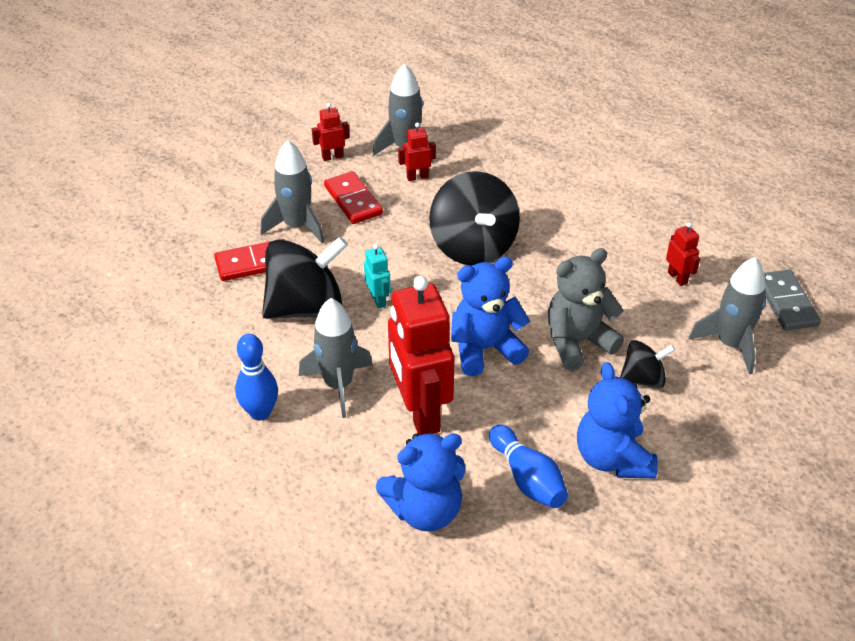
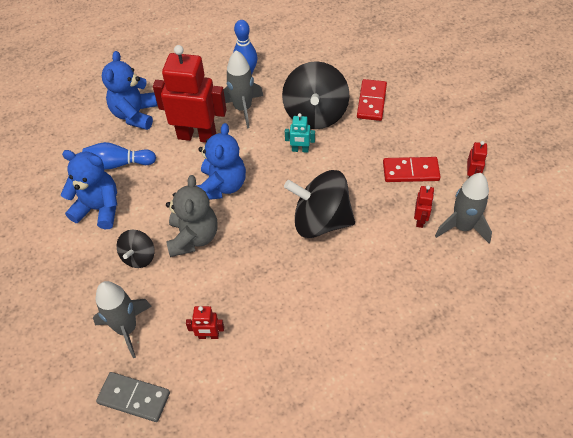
camera: 120 degrees right, 10 degrees up
grey rocket [260,140,324,244] -> none

